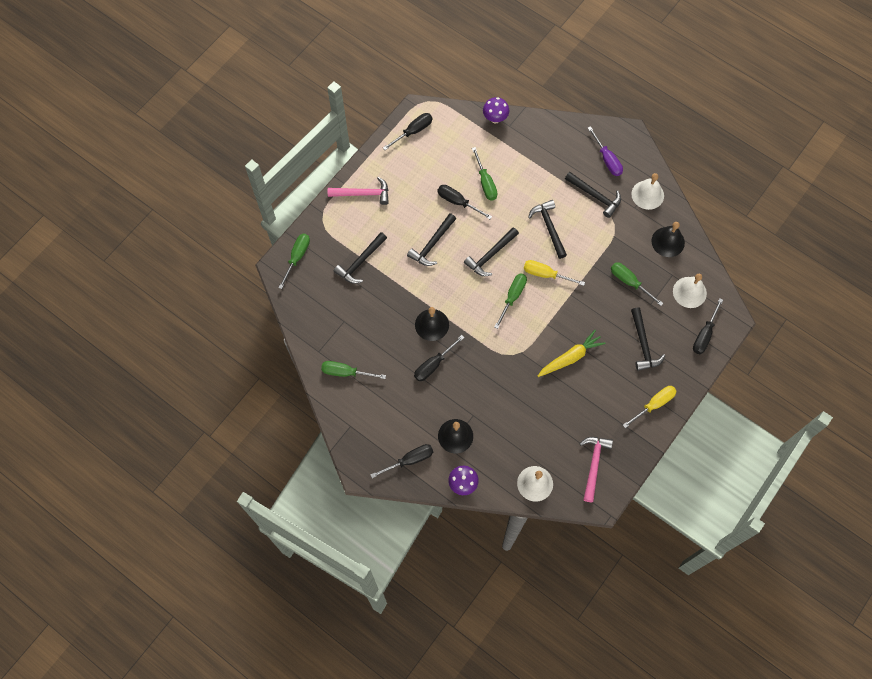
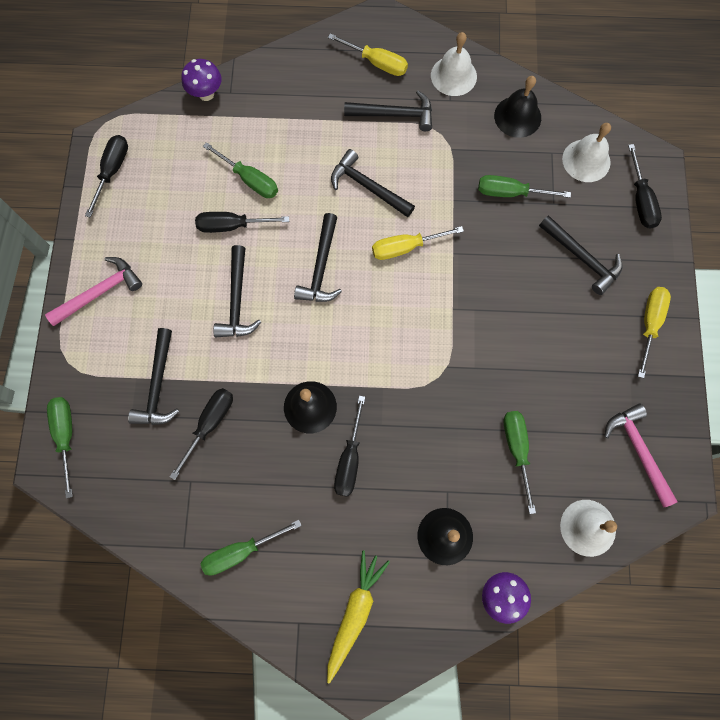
camera: 35 degrees left, 5 degrees up
black screwdriver [370,444,433,478] -> black screwdriver moved to [170,388,233,480]
green screwdriver [494,273,527,329] -> green screwdriver moved to [504,411,536,514]
yellow carrot [538,330,606,377] -> yellow carrot moved to [327,551,390,684]
purple screwdriver [588,126,623,176] -> yellow screwdriver [328,33,408,76]

